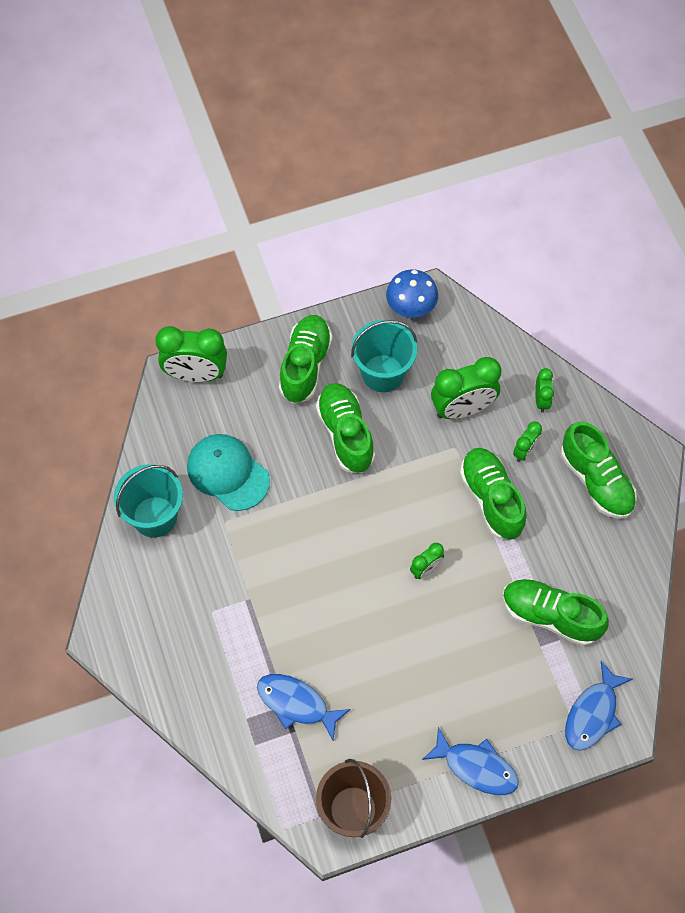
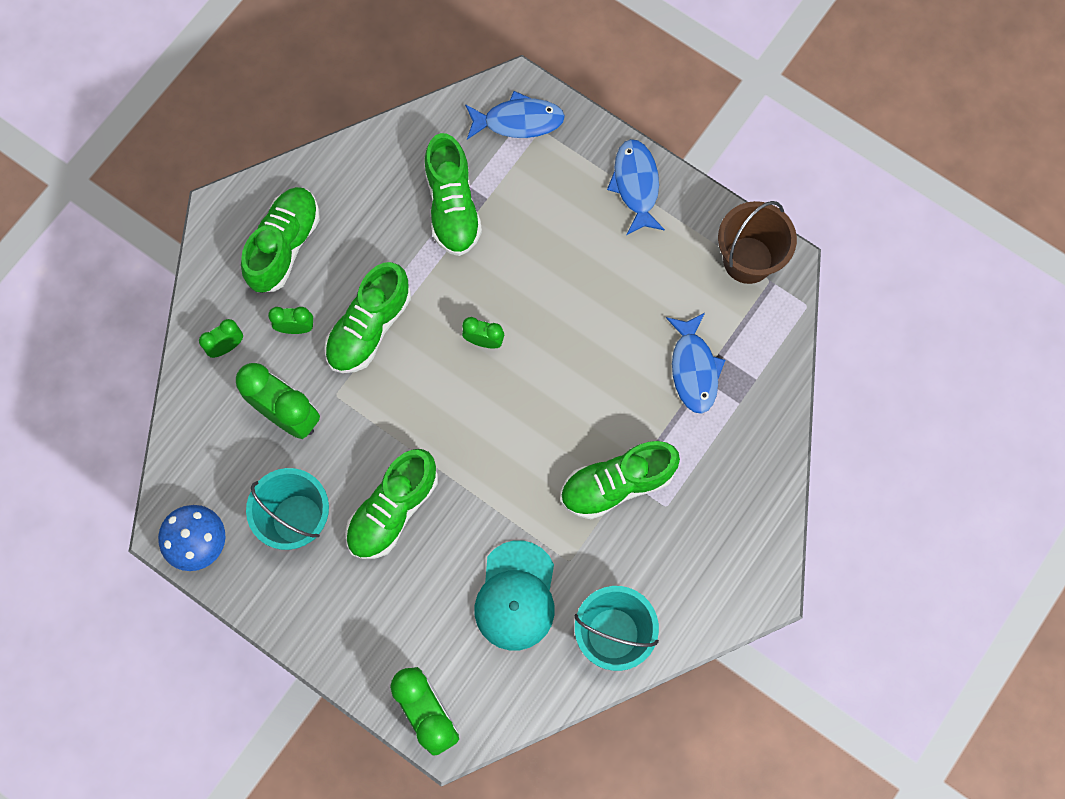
camera: 125 degrees left, 10 degrees up
green shoe [279,315,332,404] -> green shoe moved to [561,441,680,519]

